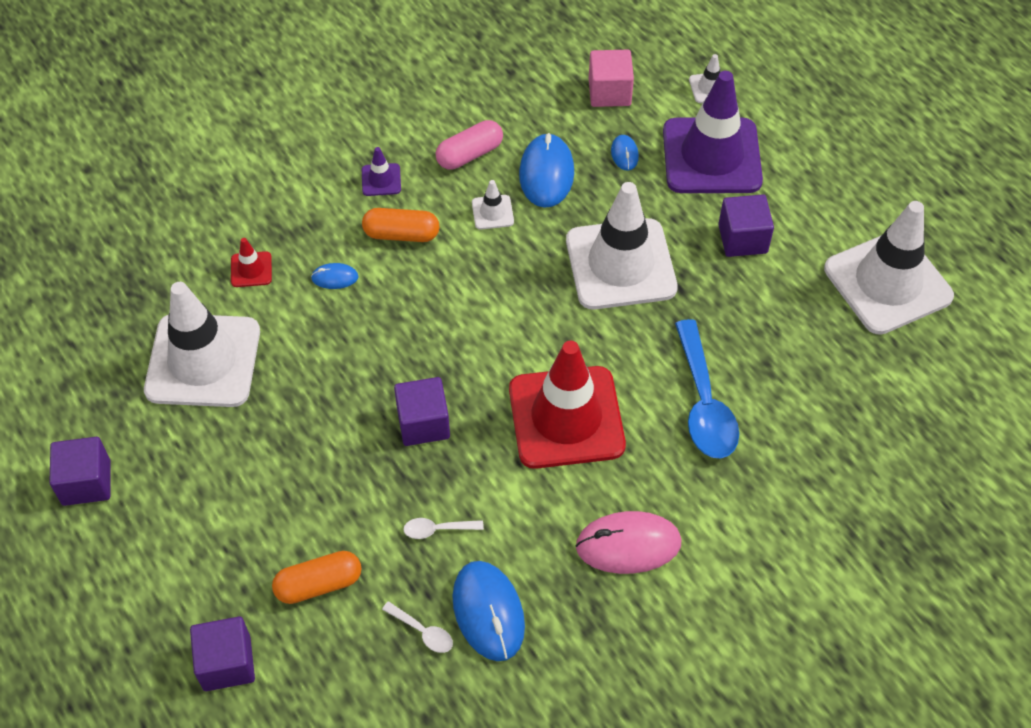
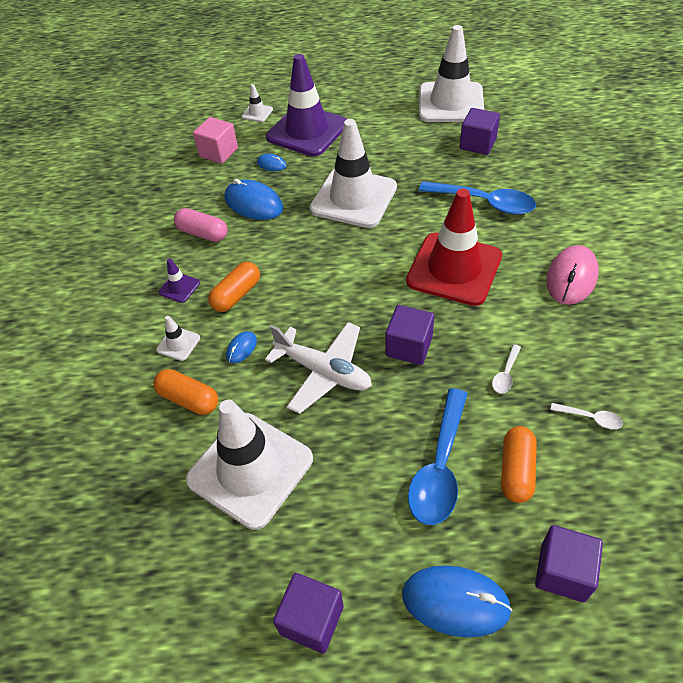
camera: 55 degrees left, 5 degrees down
red traffic cone [231,238,272,287] -> orange capsule [153,369,218,415]
white spoon [382,601,453,653] -> white spoon turned 45 degrees clockwise [550,403,623,429]
pink capsule [436,120,503,169] -> pink capsule turned 60 degrees counterclockwise [174,208,228,242]
blue mouse [453,561,525,661] -> blue mouse moved to [402,565,512,638]
white traffic cone [472,180,514,230] -> white traffic cone moved to [156,316,200,361]
purple cube [718,194,774,257] -> purple cube moved to [460,108,500,155]
none -> white plane [265,322,372,414]
none -> blue spoon [408,388,468,525]

